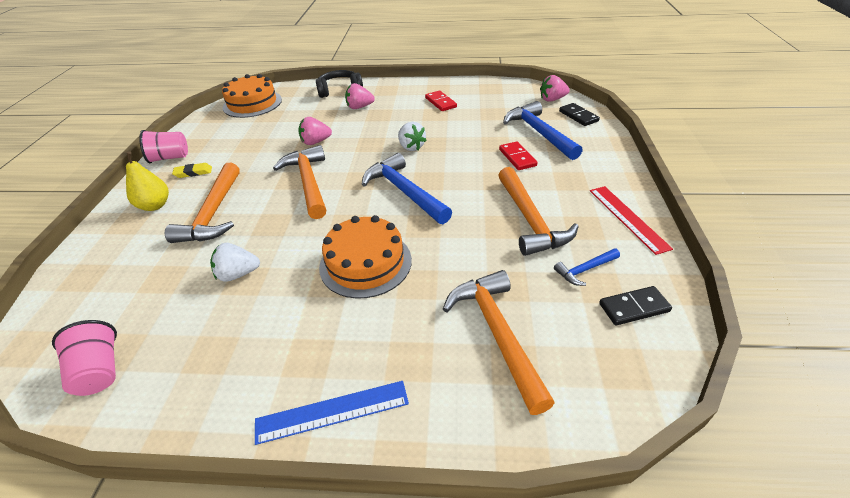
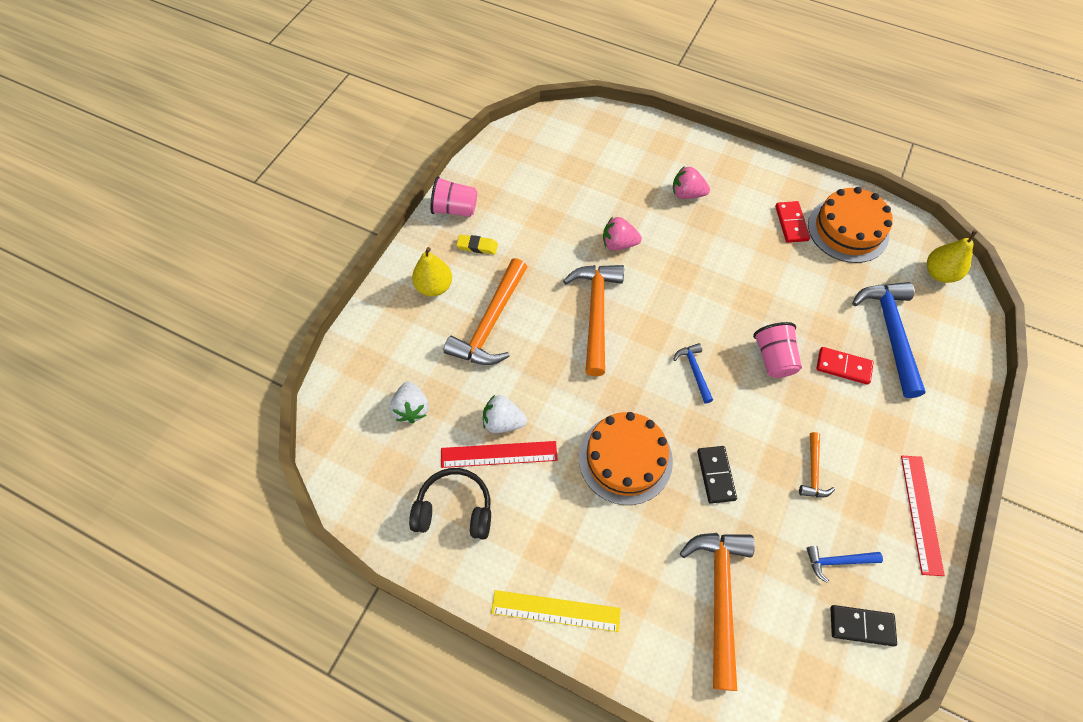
camera: 20 degrees right, 20 degrees up
pink cup [52,320,117,396] -> pink cup moved to [753,322,802,378]
orange cake [222,74,282,118] -> orange cake moved to [808,187,893,263]
blue ruler [255,381,409,445] -> yellow ruler [491,590,621,632]
black headphones [316,70,363,98] -> black headphones moved to [409,468,491,540]
blue hammer [362,153,452,224] -> blue hammer [673,343,713,403], size x0.49
white strawberry [398,122,427,151] -> white strawberry moved to [390,381,429,423]
orange hammer [498,167,579,256] -> orange hammer [799,432,835,497], size x0.49
red domino [499,141,538,170] -> red domino turned 75 degrees counterclockwise [816,347,874,385]
pink strawberry [540,75,570,102] -> yellow pear [927,230,977,283]
black domino [559,103,600,126] -> black domino moved to [697,446,737,504]
none -> red ruler [441,441,558,468]

